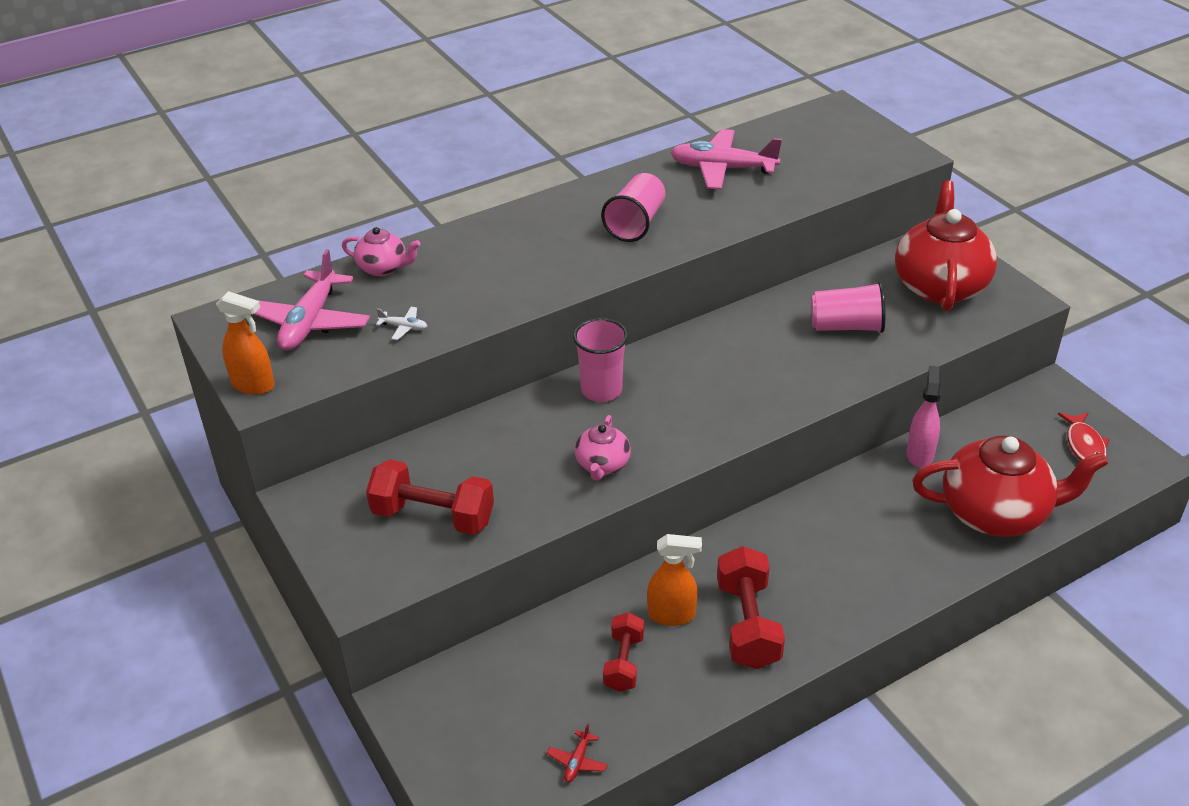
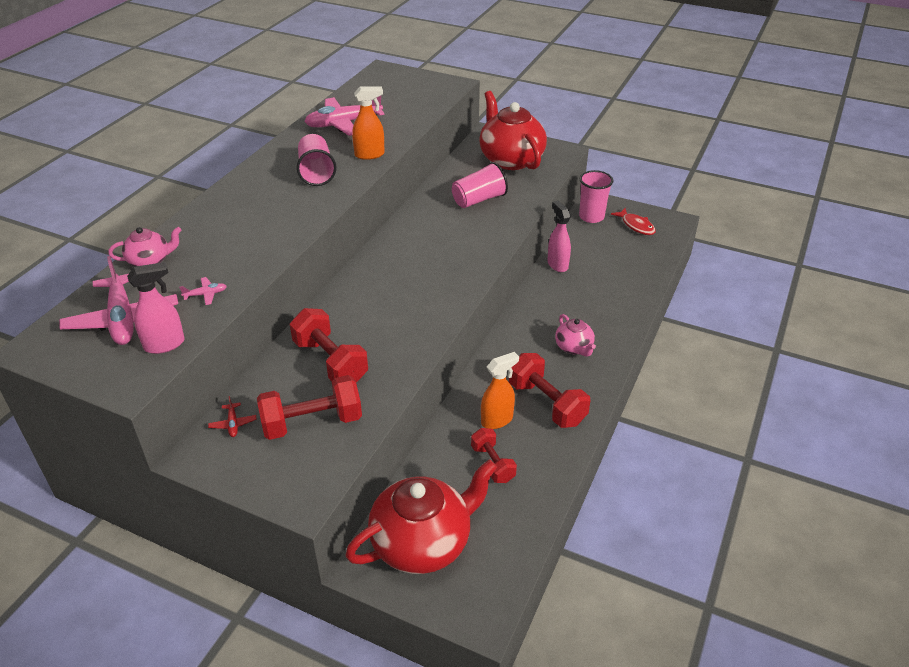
camera: 35 degrees left, 0 degrees up
orange spray bottle [216,291,275,395] -> orange spray bottle moved to [352,86,385,160]
white plane [376,307,427,340] -> pink plane [179,277,227,305]
red plane [547,724,608,783] -> red plane moved to [208,396,256,437]
pink cup [573,318,628,402] -> pink cup moved to [579,170,613,223]
pink teapot [575,415,631,481] -> pink teapot moved to [555,314,596,357]
red teapot [912,435,1108,537] -> red teapot moved to [345,459,497,574]
none -> pink spray bottle [127,262,185,354]
none -> red dumbbell [290,308,368,383]

